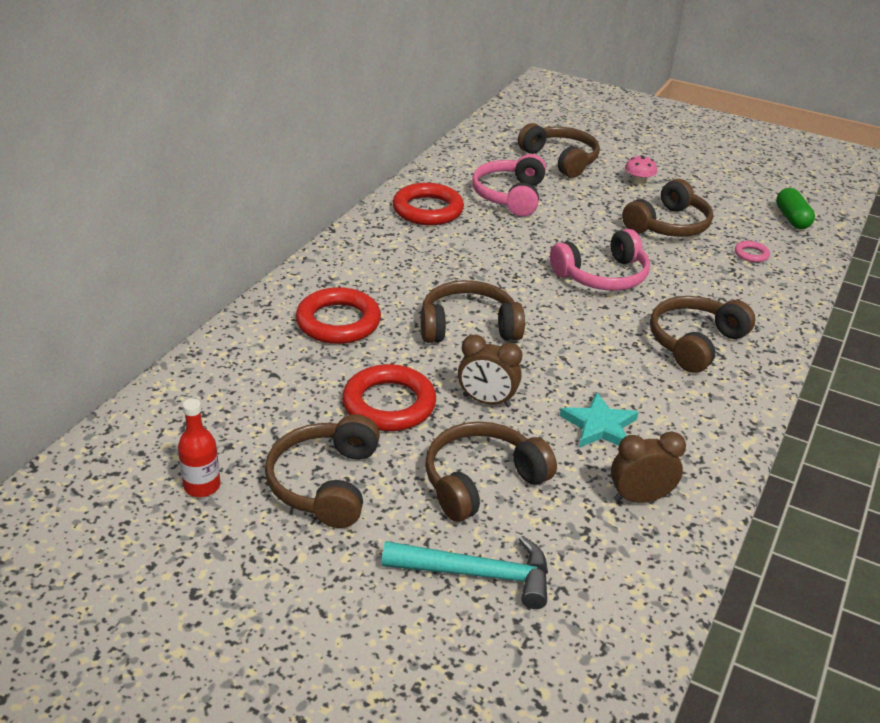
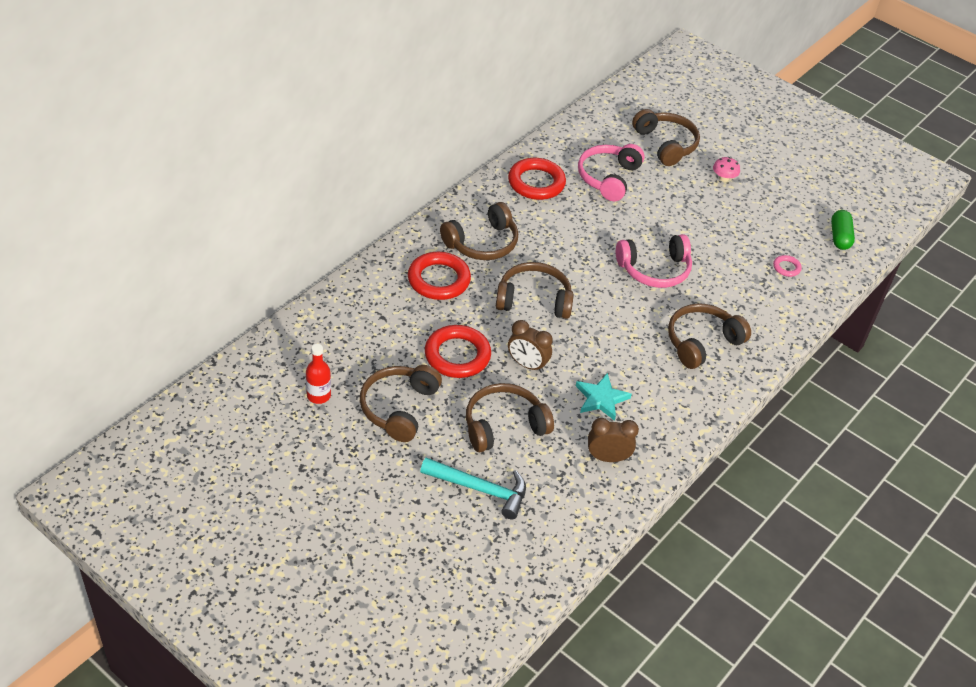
camera: 10 degrees right, 10 degrees up
brown headphones [622,179,713,237] -> brown headphones moved to [440,202,518,260]

